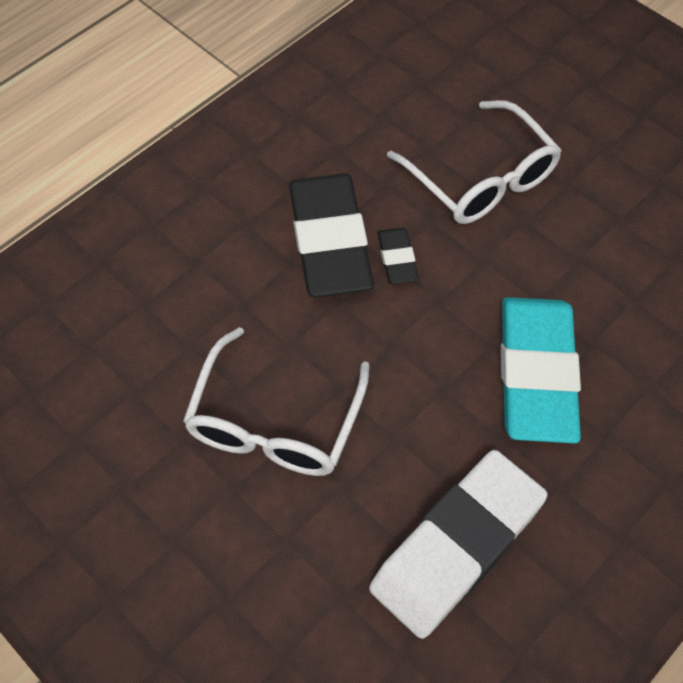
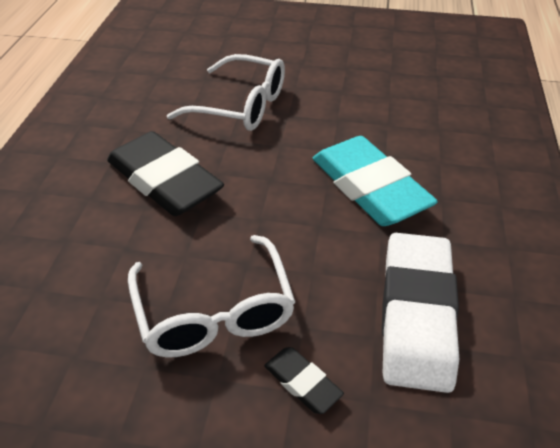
camera: 35 degrees left, 15 degrees down
black eraser [378,228,419,285] -> black eraser moved to [264,347,344,414]

